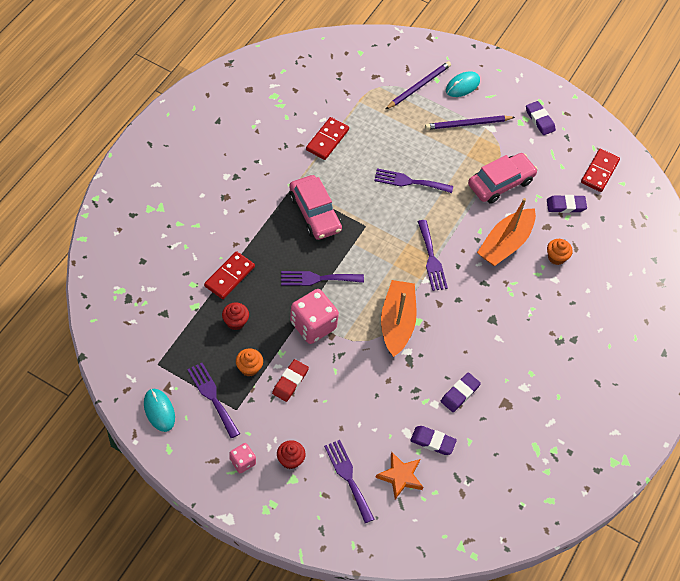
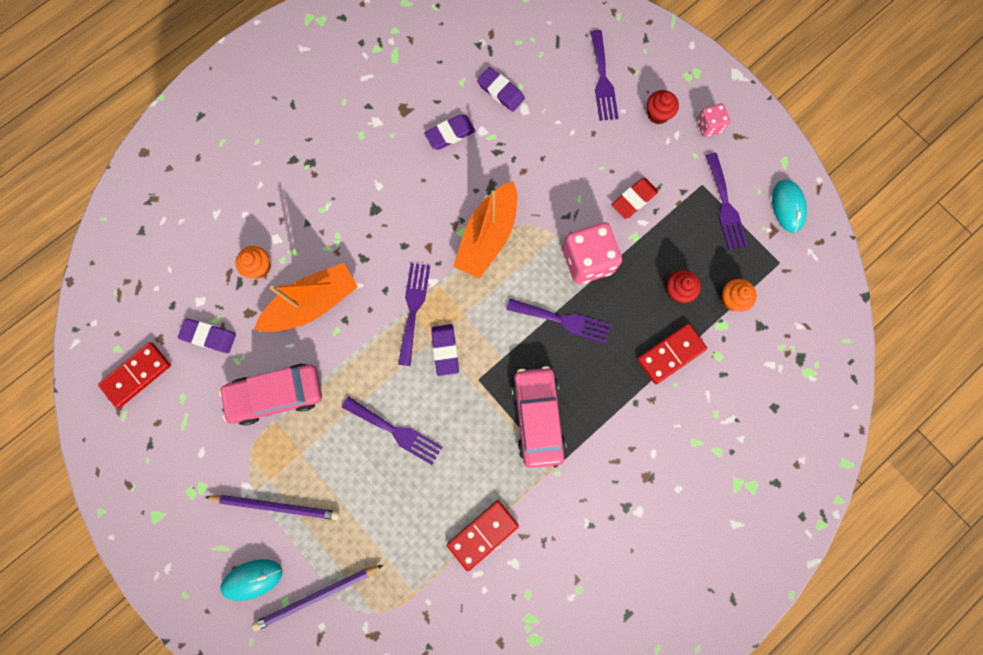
camera: 155 degrees left, 20 degrees up
orange cupcake [236,348,263,377] -> orange cupcake moved to [721,279,757,312]
orange star [375,452,423,499] -> none
purple eraser [526,101,556,135] -> purple eraser moved to [431,324,459,376]

